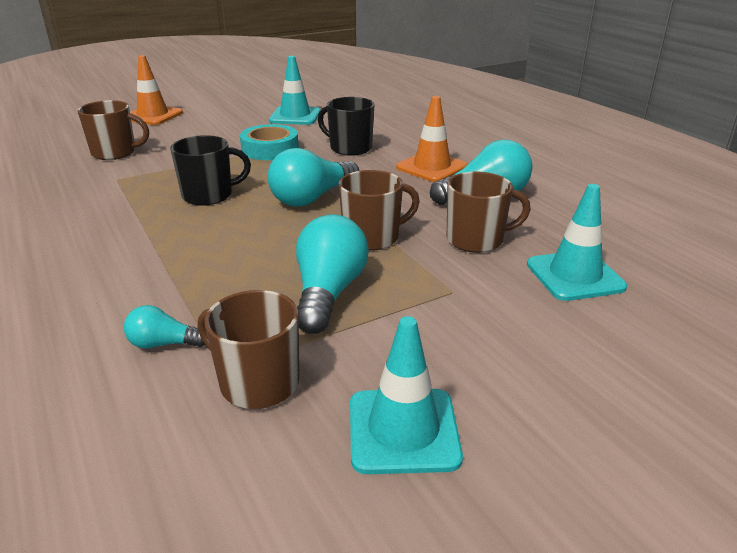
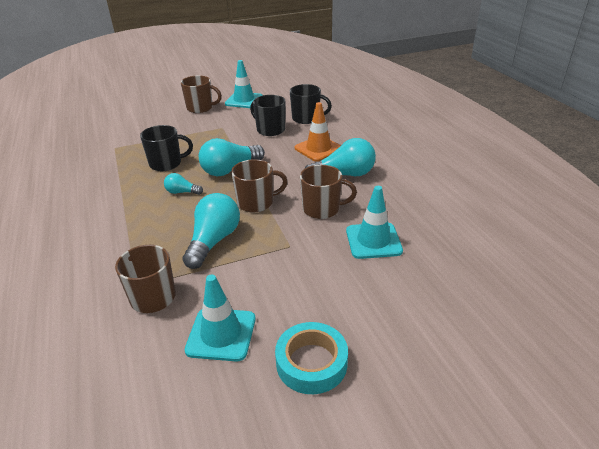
camera: 10 degrees right, 5 degrees up
brown mug [77,100,149,160] -> brown mug moved to [181,76,222,113]
turquoise light bulb [124,305,205,349] -> turquoise light bulb moved to [164,173,203,195]
orange traffic cone [130,55,183,125] -> none
turquoise tape [240,124,299,160] -> turquoise tape moved to [275,322,348,394]
none -> black mug [290,84,332,124]

